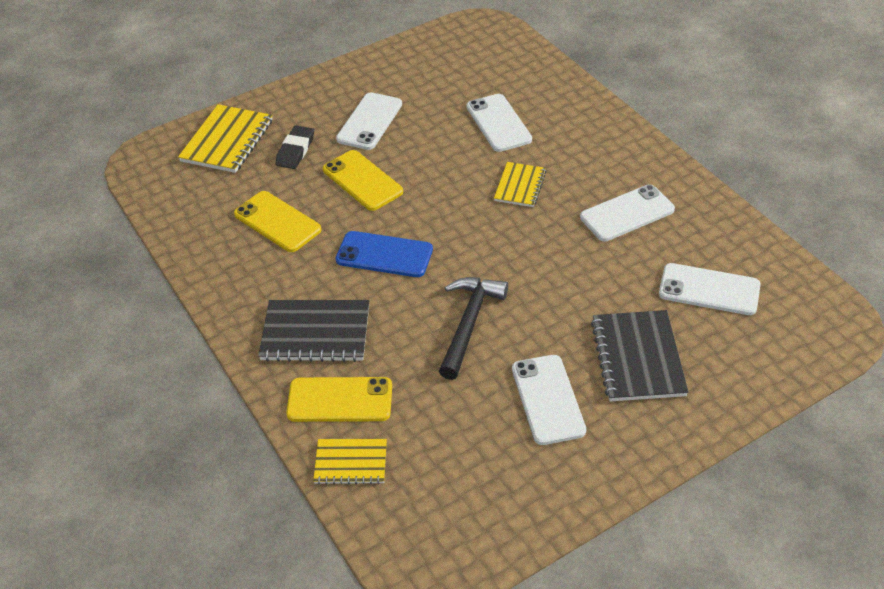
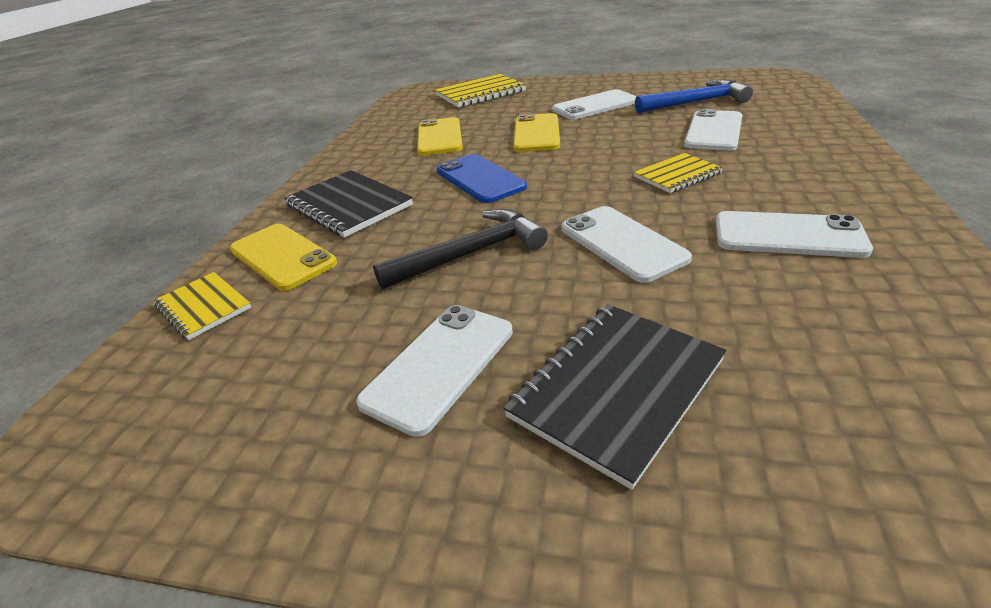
camera: 45 degrees right, 10 degrees down
black eraser [275,125,314,169] -> none
white phone [659,263,761,315] -> white phone moved to [562,206,692,283]
none -> blue hammer [635,80,753,113]

